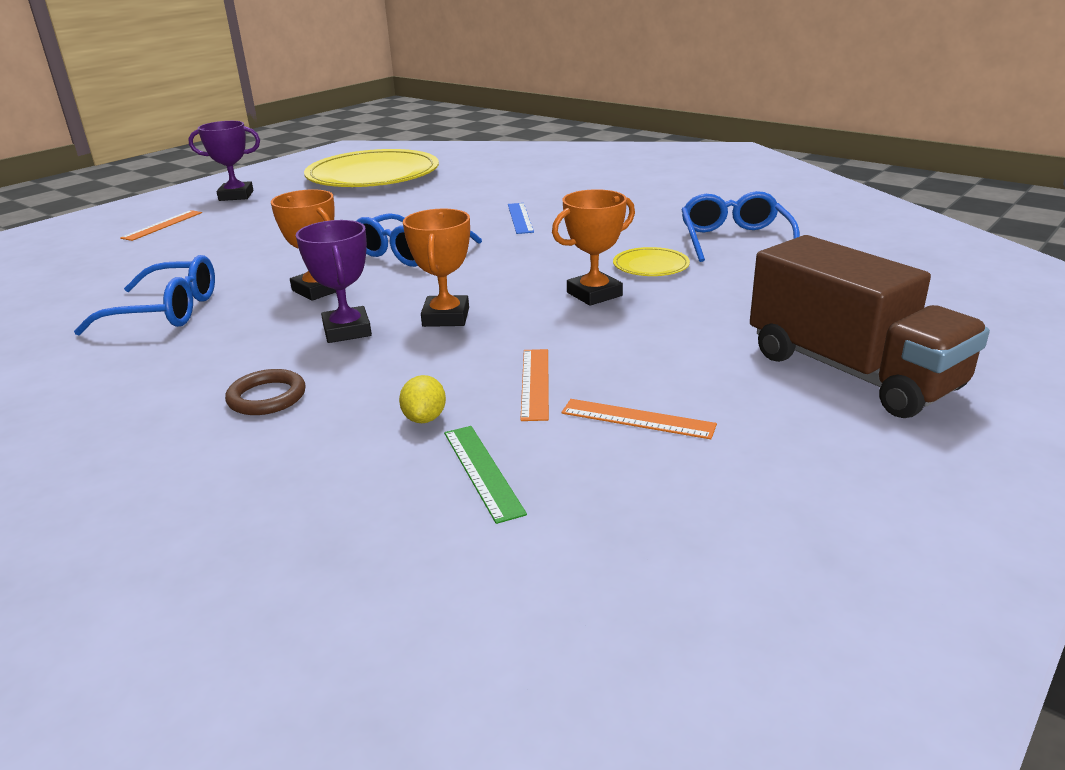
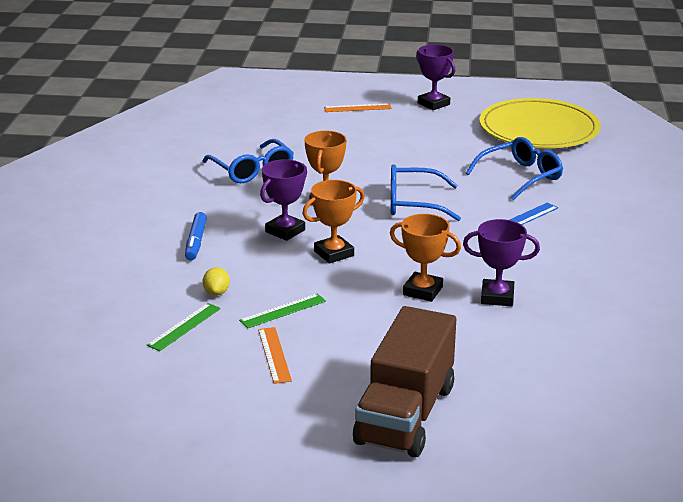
camera: 55 degrees right, 0 degrees up
brown ring [225,369,306,415] -> blue marker [185,212,207,261]
yellow lemon [399,375,446,423] -> yellow lemon turned 60 degrees counterclockwise [203,267,230,296]
orange ruler [520,349,549,421] -> green ruler [239,293,326,328]
yellow plate [613,247,690,276] -> purple trophy [463,219,540,306]
blue glasses [681,191,800,262] -> blue glasses moved to [466,137,563,200]

